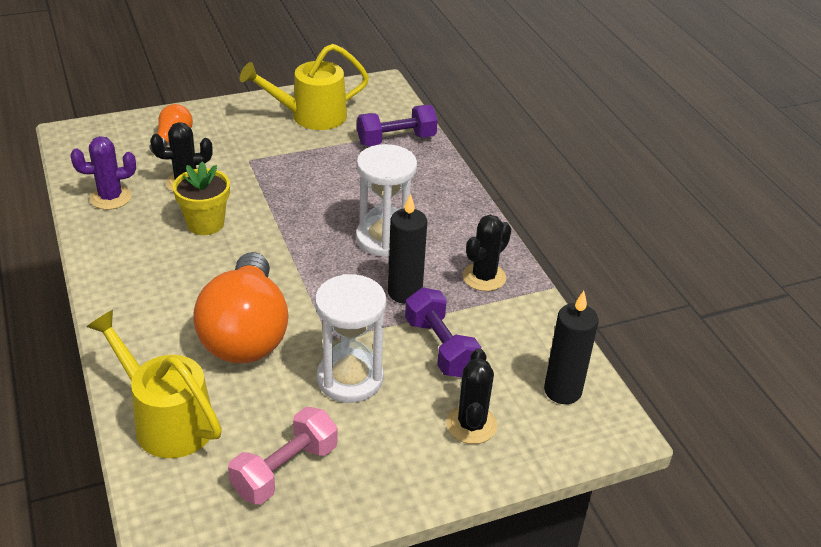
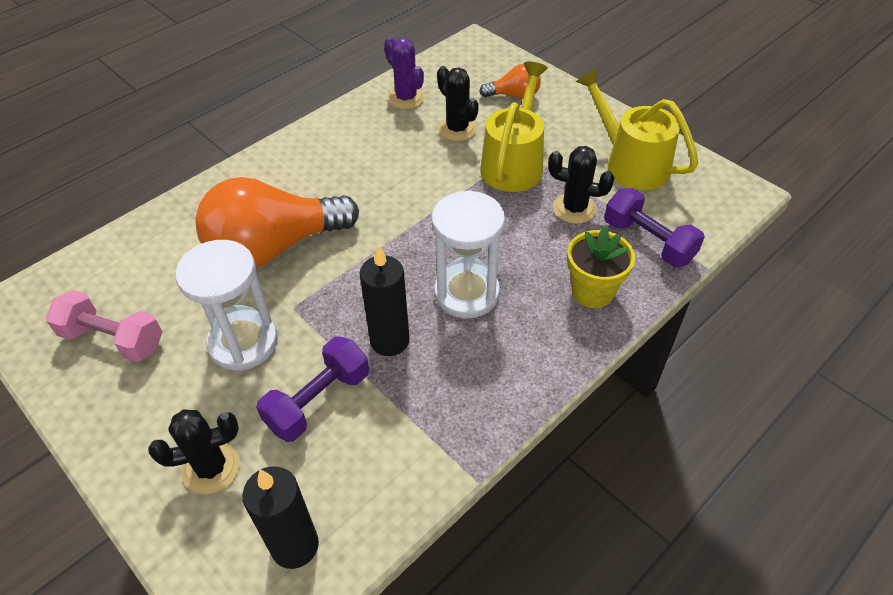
camera: 70 degrees right, 10 degrees up
yellow watering can [87,310,222,458] -> yellow watering can moved to [480,62,548,192]
yellow flower pot [173,161,230,235] -> yellow flower pot moved to [567,226,635,308]
black cactus [463,215,511,291] -> black cactus moved to [548,146,615,224]

